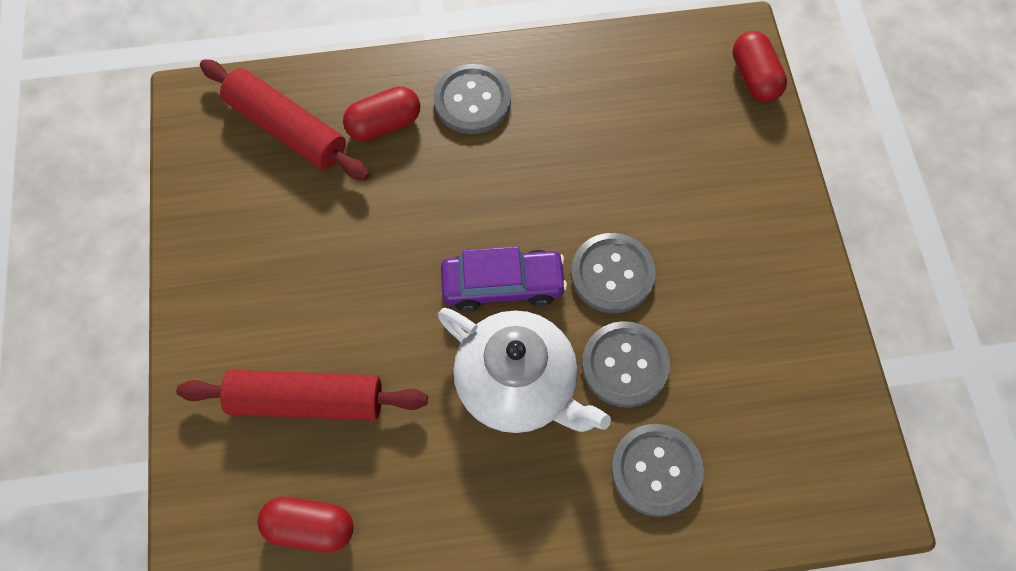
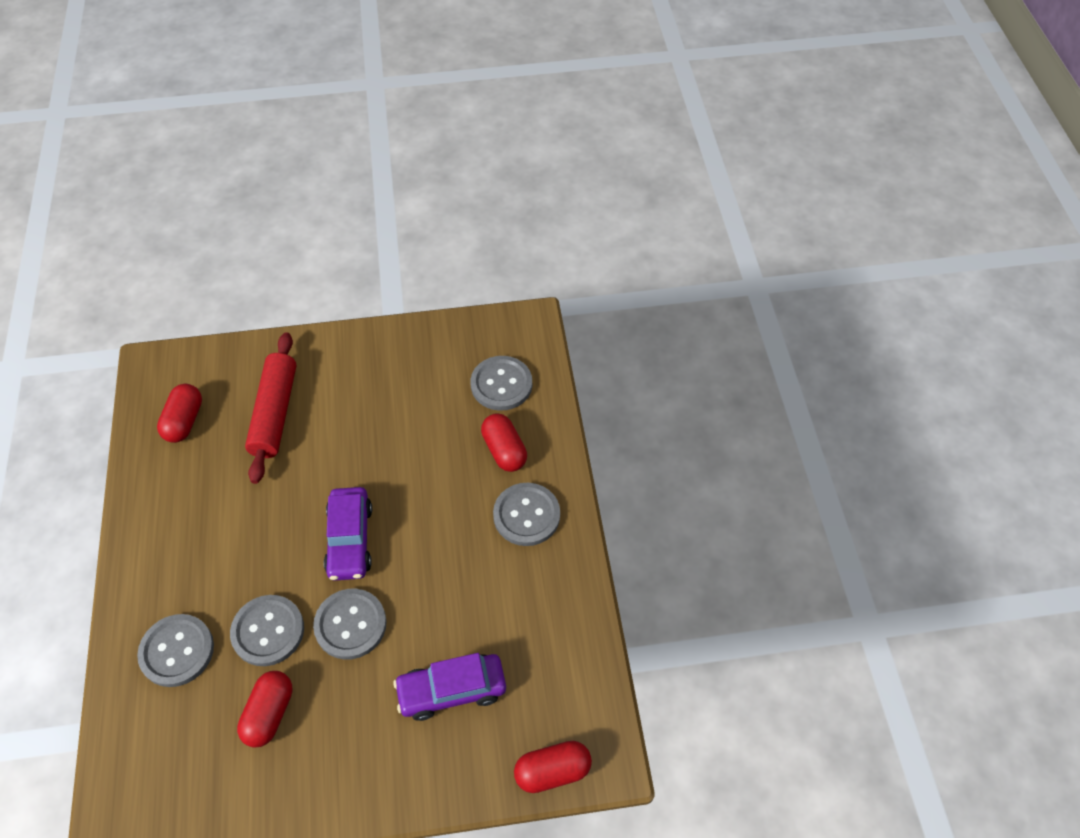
camera: 90 degrees right, 10 degrees down
red rolling pin [200,59,370,181] -> grey button [471,356,532,411]
white teapot [438,308,611,433] -> none
none -> red capsule [237,671,293,748]
none -> purple car [393,653,506,721]

